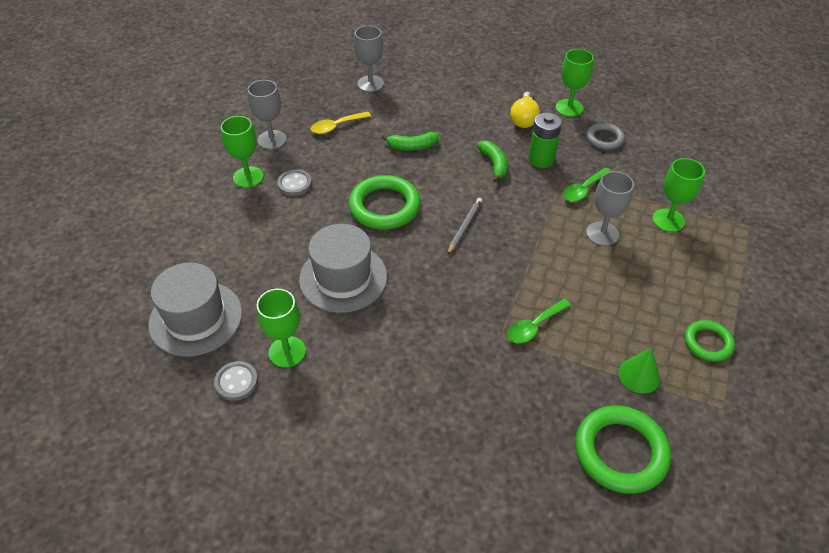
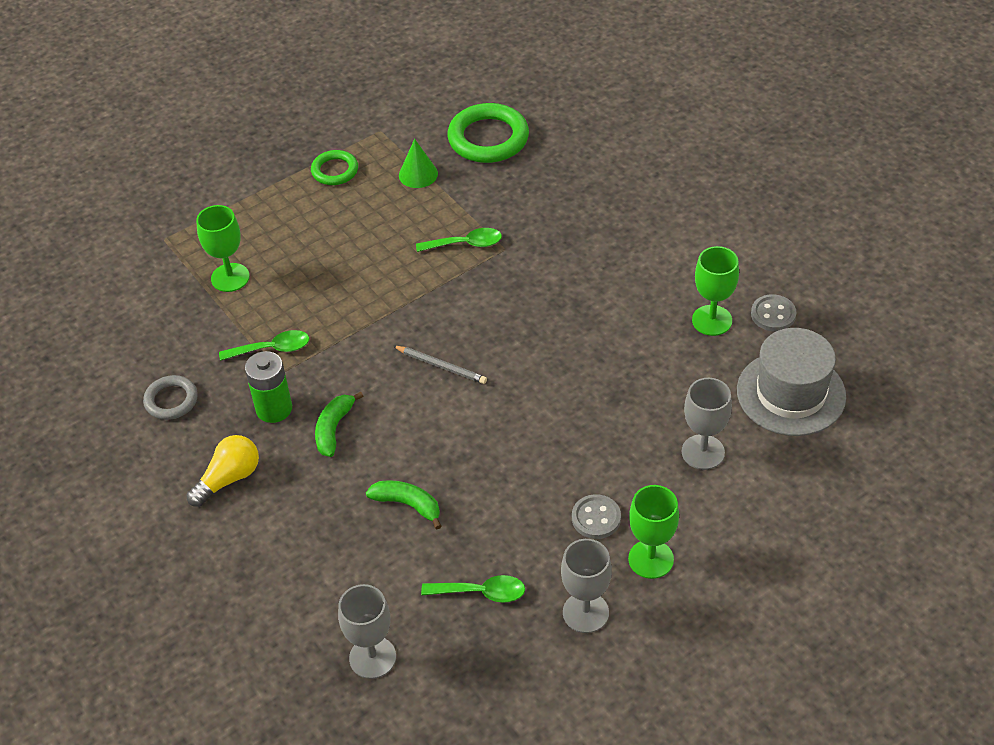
camera: 145 degrees left, 0 degrees up
grey hat [299,224,387,313] -> none
yellow spoon [311,111,371,134] -> green spoon [421,575,525,603]
green ring [349,175,421,230] -> none
grey pencil [447,198,482,255] -> grey pencil turned 120 degrees counterclockwise [393,346,487,384]
green goblet [556,49,594,117] -> none
grey goblet [586,171,634,246] -> grey goblet moved to [682,378,732,470]

